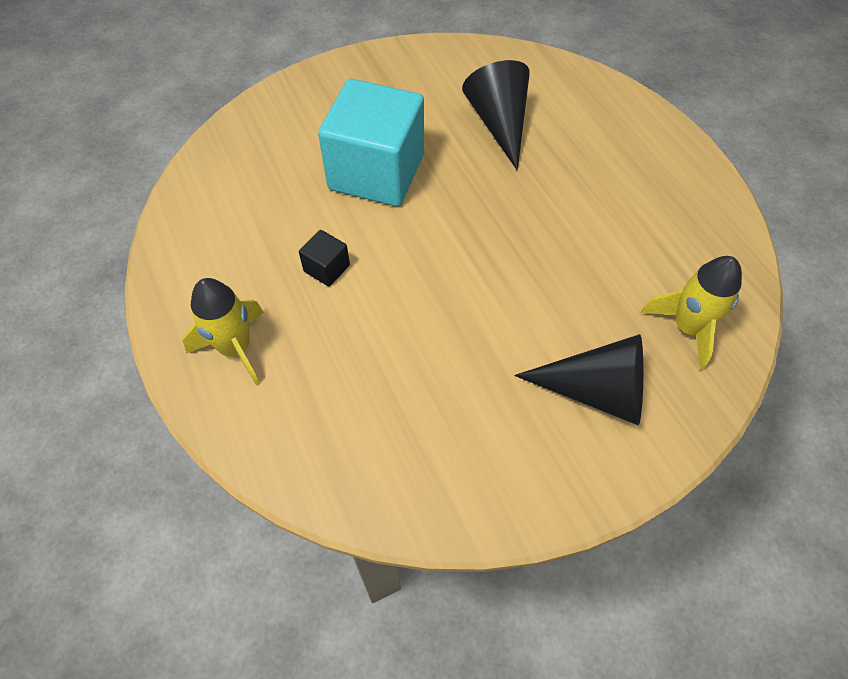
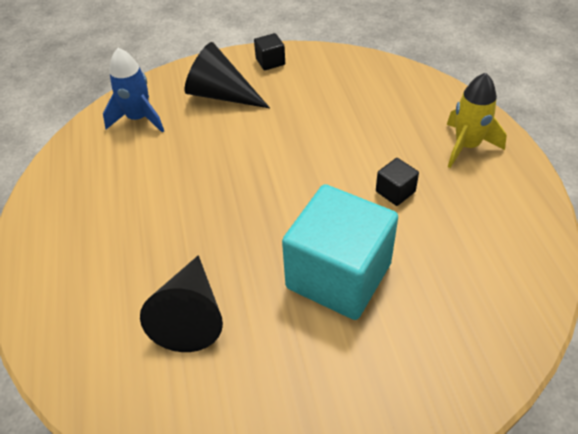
camera: 165 degrees left, 10 degrees down
yellow rocket [641,256,742,370] -> blue rocket [103,48,164,133]
none -> black cube [254,33,285,71]

